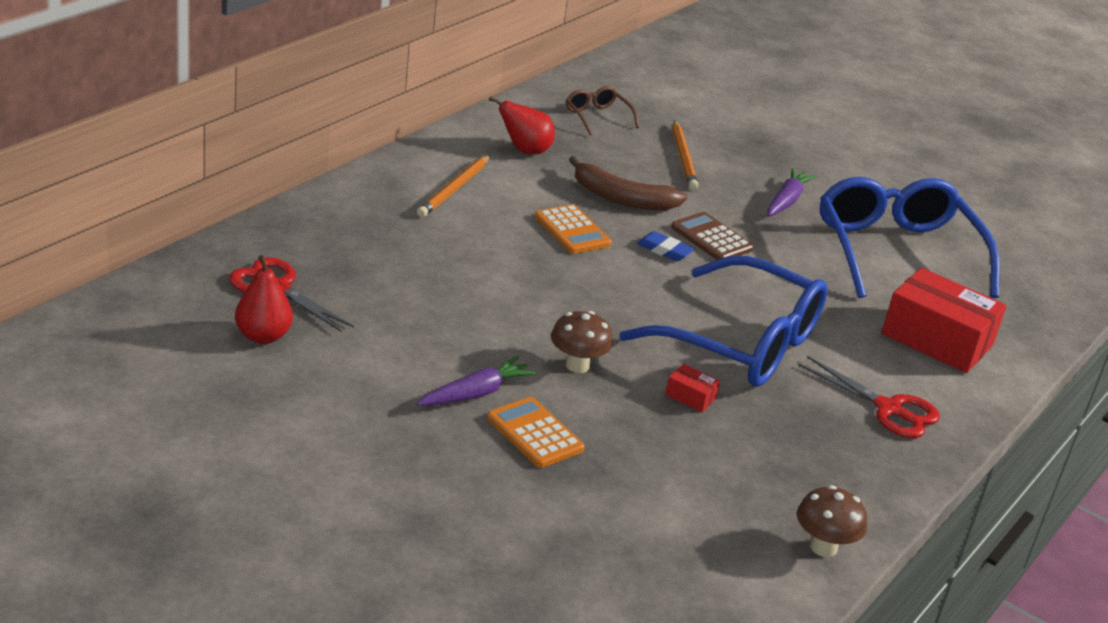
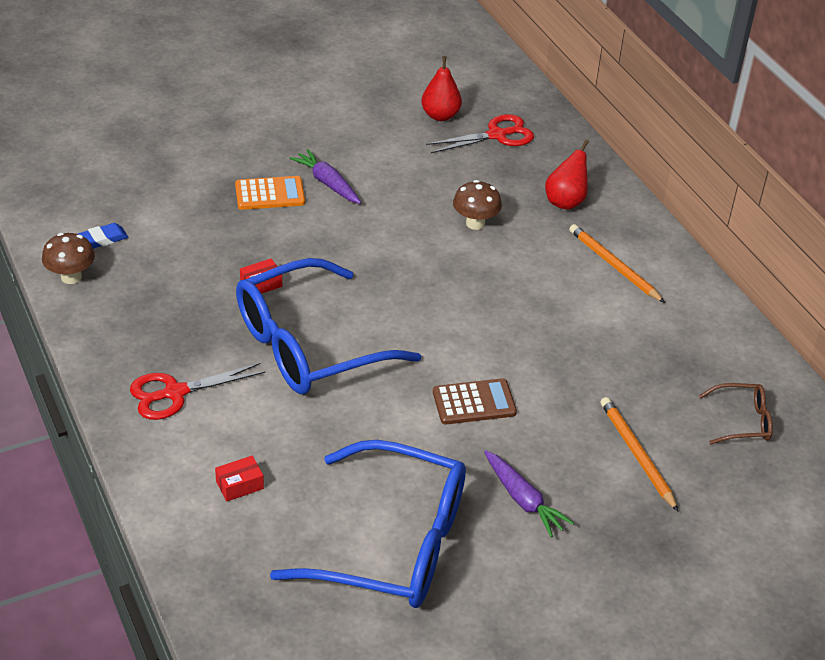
camera: 120 degrees right, 10 degrees up
purple carrot [416,356,537,406] -> purple carrot turned 150 degrees clockwise [289,149,361,204]
red pear [489,96,555,154] -> red pear moved to [545,140,589,210]
orange calculator [535,204,612,254] -> none
brown mushroom [551,311,613,373] -> brown mushroom moved to [453,180,502,230]
brown banana [569,156,687,211] -> none
blue eraser [637,231,694,261] -> blue eraser moved to [78,223,128,249]
orange pencil [672,120,699,190] -> orange pencil turned 45 degrees clockwise [600,397,678,511]
red box [882,268,1007,373] -> red box [215,456,264,501], size x0.42

